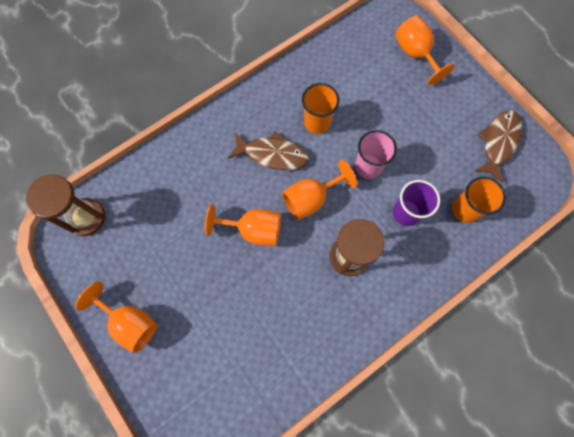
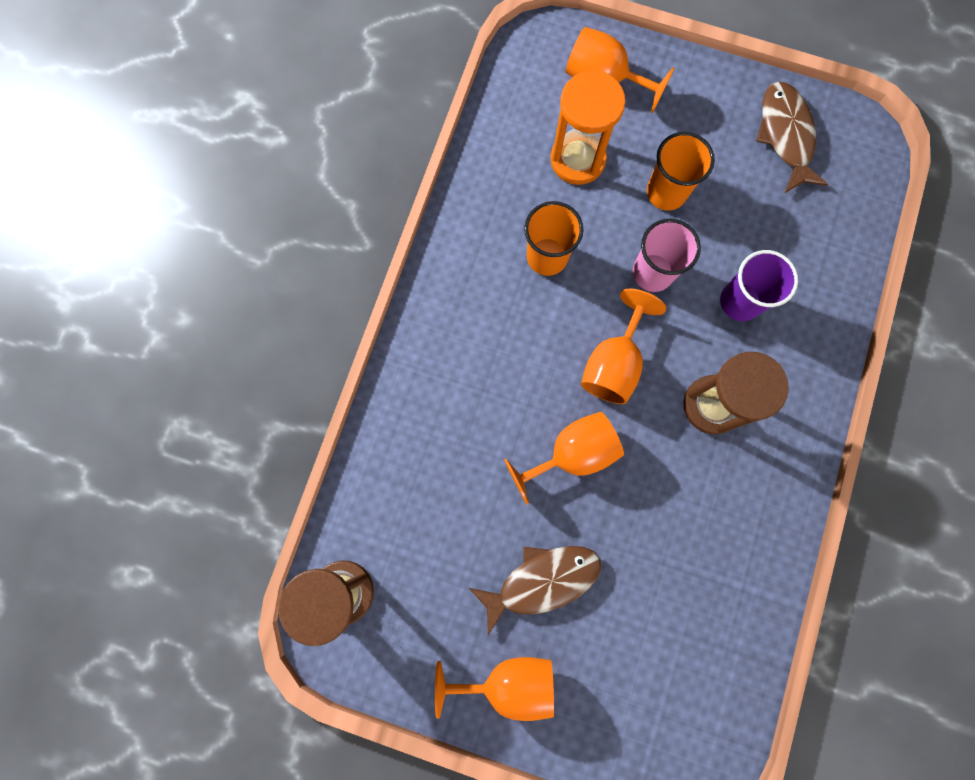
camera: 35 degrees left, 5 degrees up
brown fish [228,131,309,170] -> brown fish moved to [469,546,601,635]
orange cup [452,176,506,223] -> orange cup moved to [647,132,715,211]
none -> orange hourglass [551,71,625,185]

